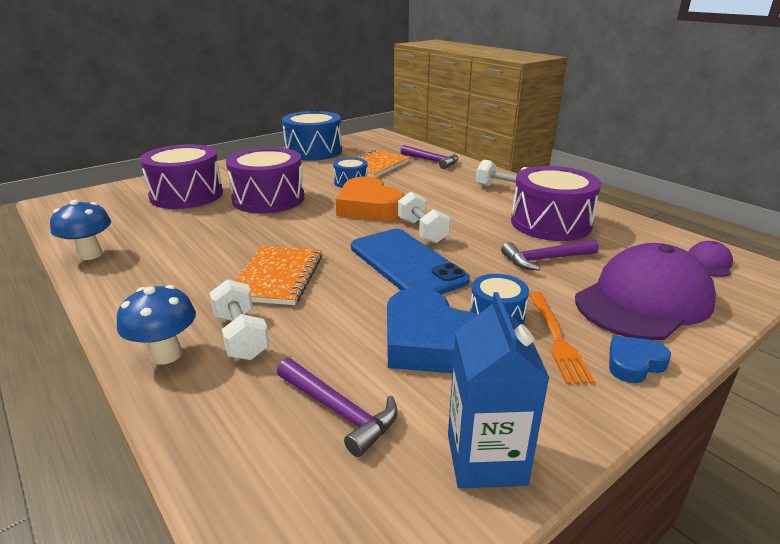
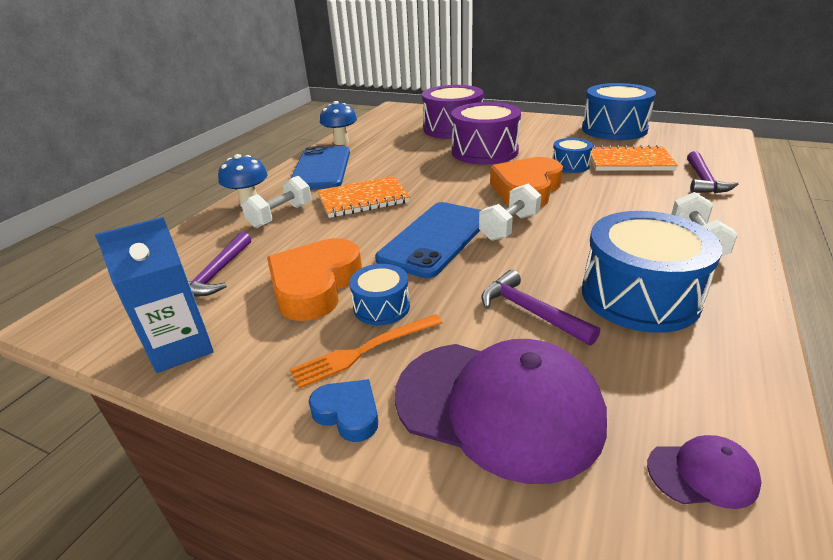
camera: 65 degrees right, 5 degrees up
blue heart [387,288,478,373] -> orange heart [267,238,362,321]
purple drum [511,166,601,241] -> blue drum [582,211,722,333]
none -> blue phone [290,146,350,190]

